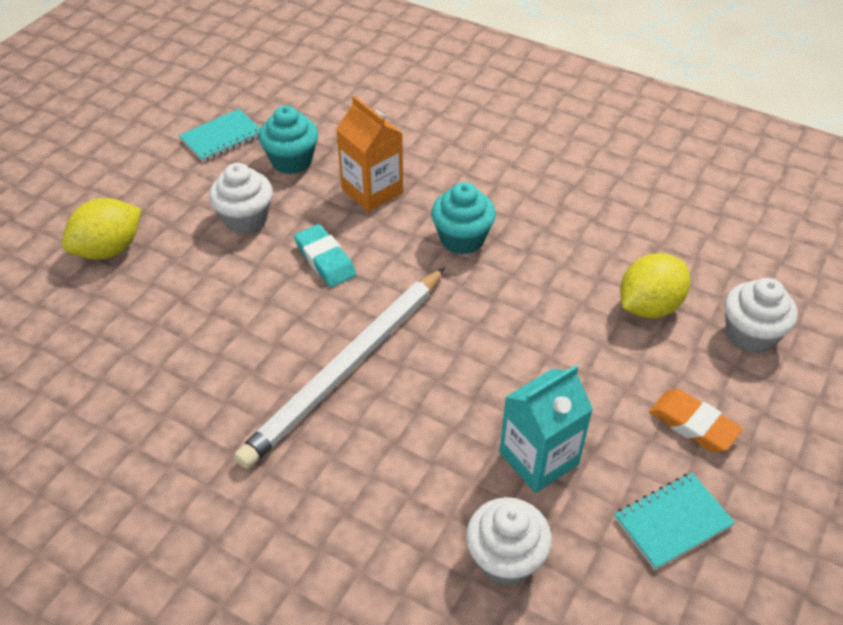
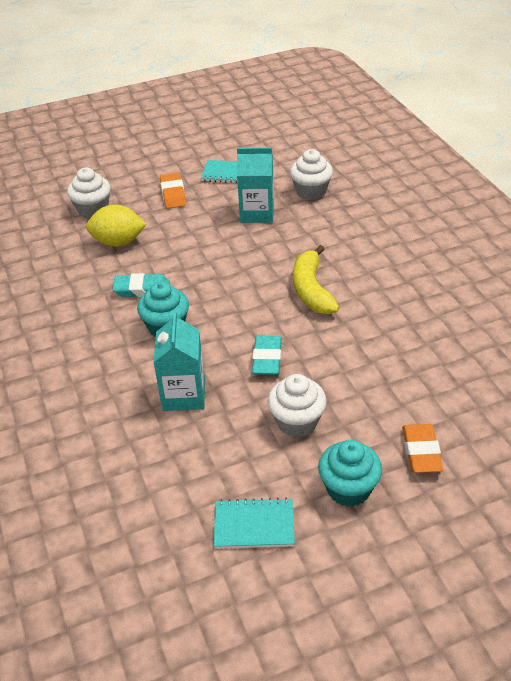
camera: 140 degrees left, 5 degrees down
yellow lemon [62,198,141,260] -> orange eraser [402,424,443,473]
white pencil [234,267,445,469] -> yellow banana [293,245,339,314]
turquoise cupcake [259,106,318,174] -> turquoise cupcake moved to [318,440,382,507]
orange carton [336,96,403,212] -> turquoise carton [153,311,205,411]
none -> turquoise eraser [113,273,170,297]

